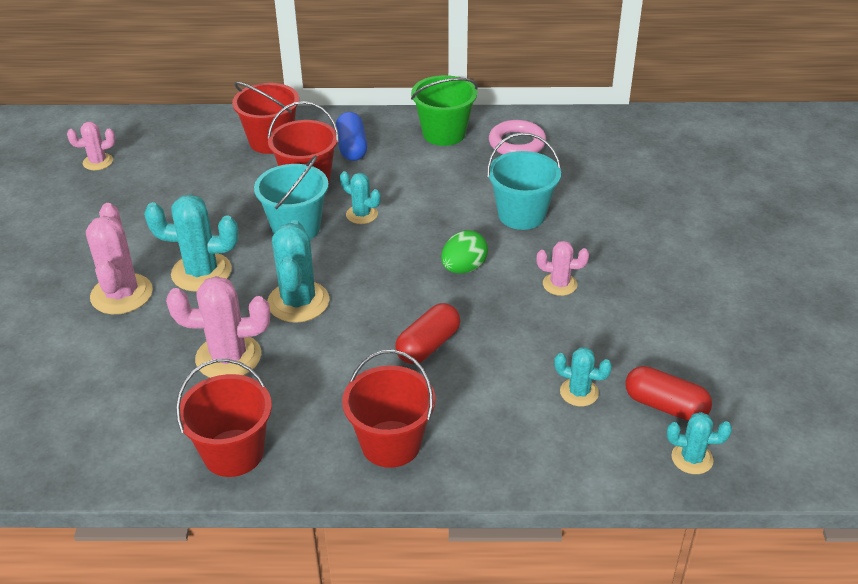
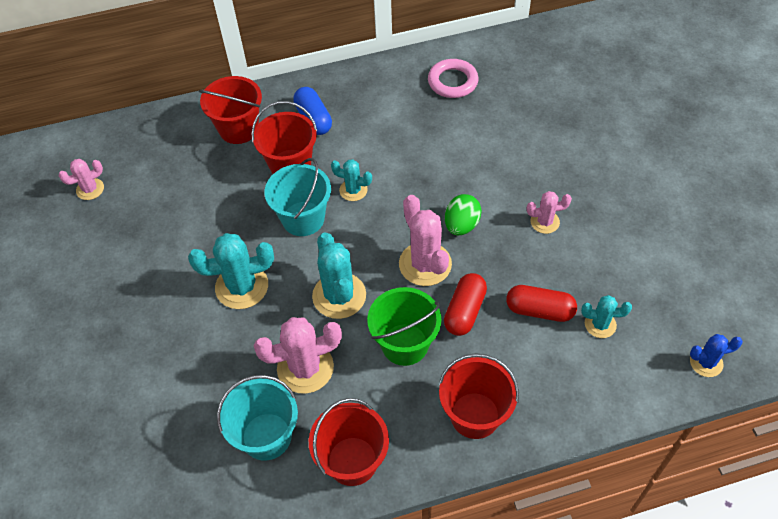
camera: 15 degrees left, 15 degrees up
pink cactus [86,203,153,314] -> pink cactus moved to [399,195,452,286]
green bucket [411,75,478,146] -> green bucket moved to [367,287,442,366]
turquoise bucket [487,133,561,230] -> turquoise bucket moved to [217,375,298,461]
red capsule [625,366,712,421] -> red capsule moved to [506,285,577,322]
turquoise cactus [667,412,732,474] -> blue cactus [690,334,743,377]

